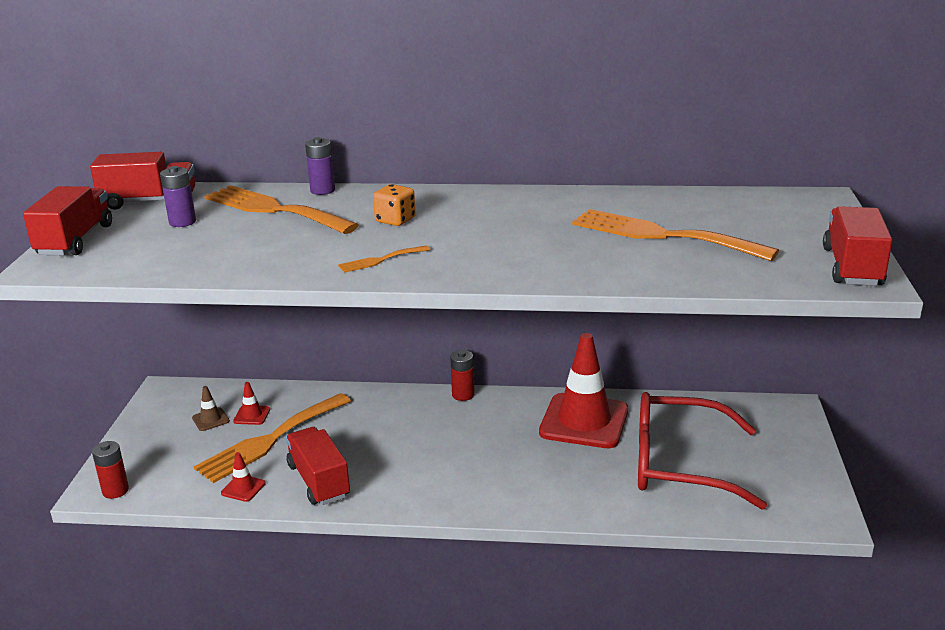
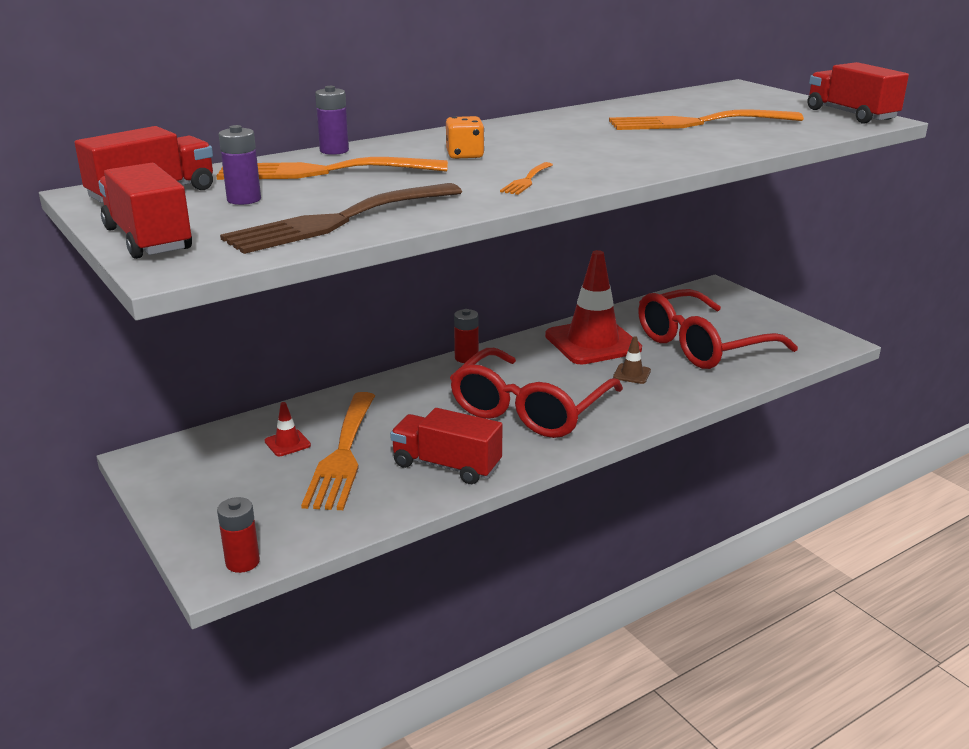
camera: 40 degrees left, 0 degrees up
brown traffic cone [192,386,230,431] -> brown traffic cone moved to [613,336,651,384]
red traffic cone [221,452,266,502] -> none
none -> brown fork [220,183,462,254]
none -> red glasses [450,348,623,438]

